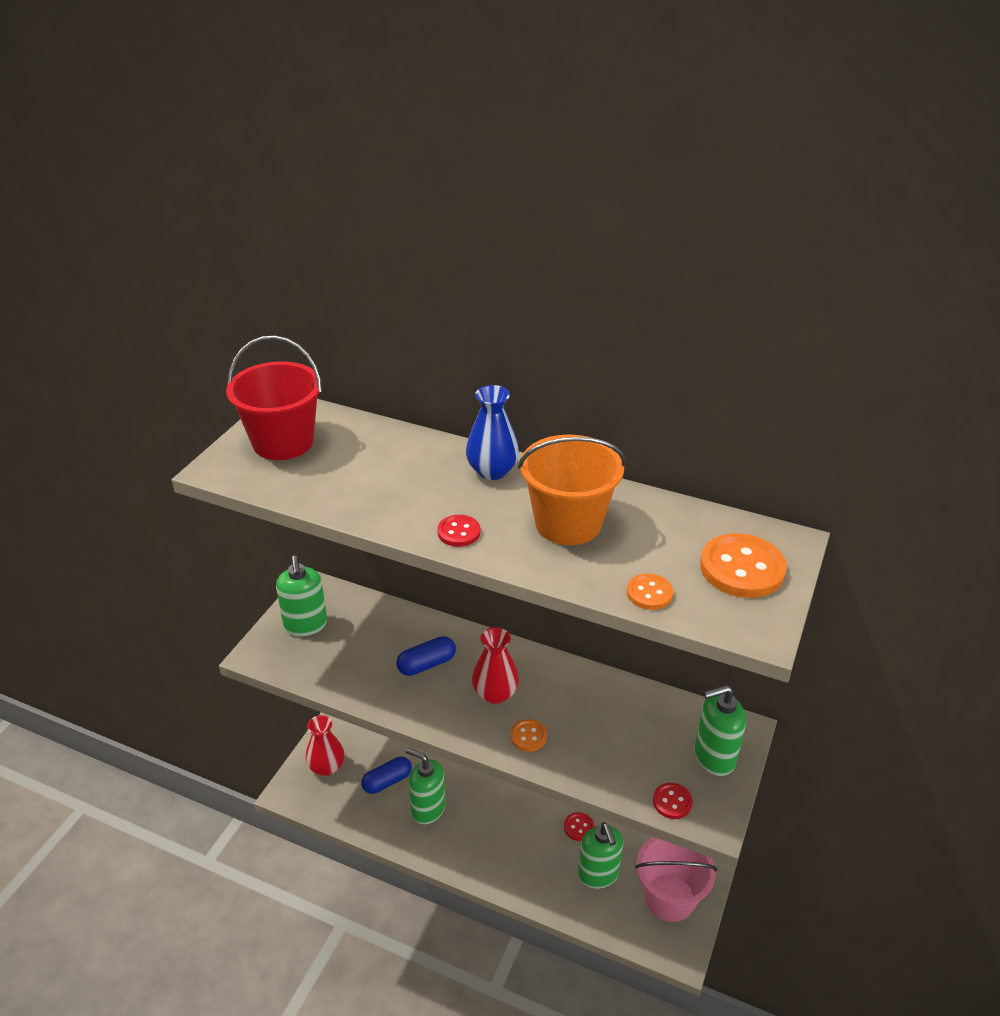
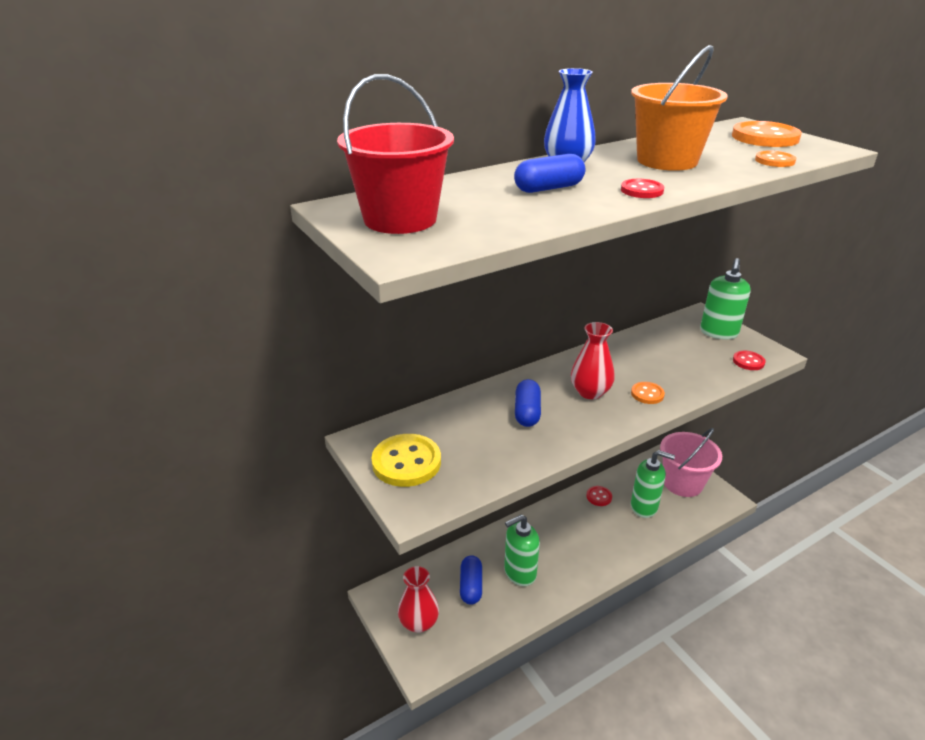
camera: 55 degrees left, 5 degrees down
green soap dispenser [276,556,327,636] -> yellow button [371,434,441,487]
none -> blue capsule [514,154,585,193]

